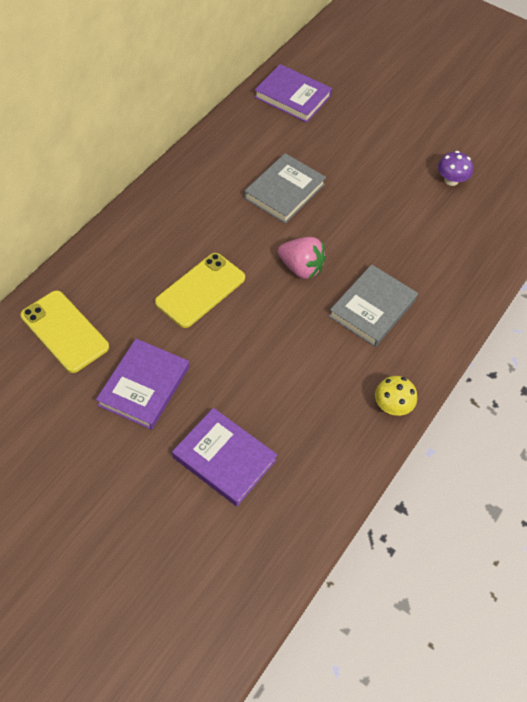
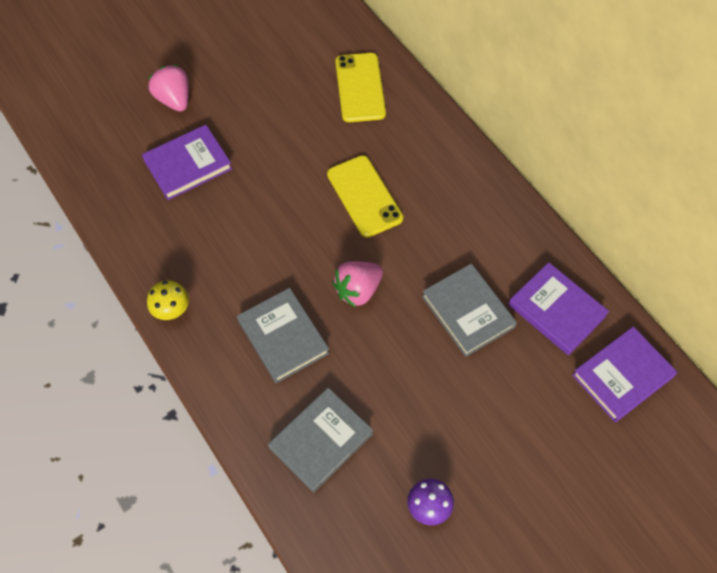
camera: 115 degrees right, 5 degrees up
yellow phone [20,291,109,373] -> yellow phone turned 75 degrees counterclockwise [335,53,386,122]
purple book [96,339,189,430] -> purple book moved to [508,262,609,355]
none -> pink strawberry [148,65,189,112]
none -> grey book [268,388,373,493]

